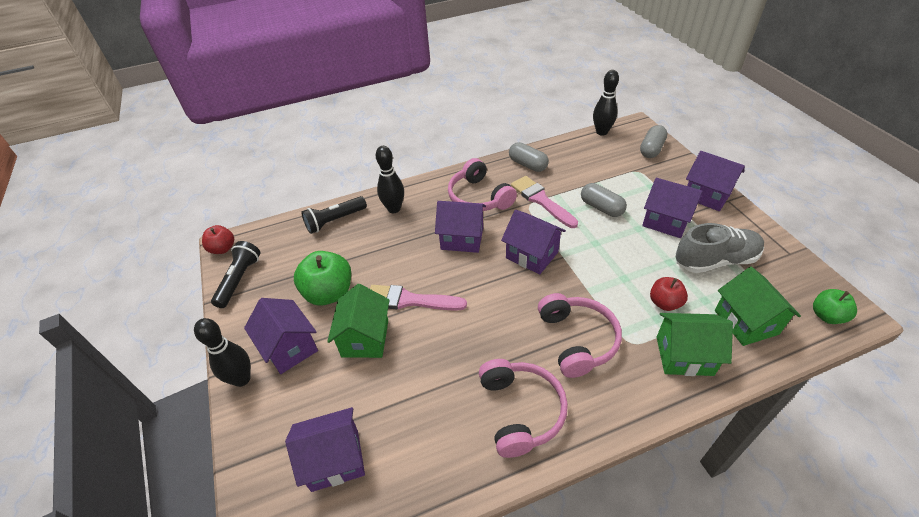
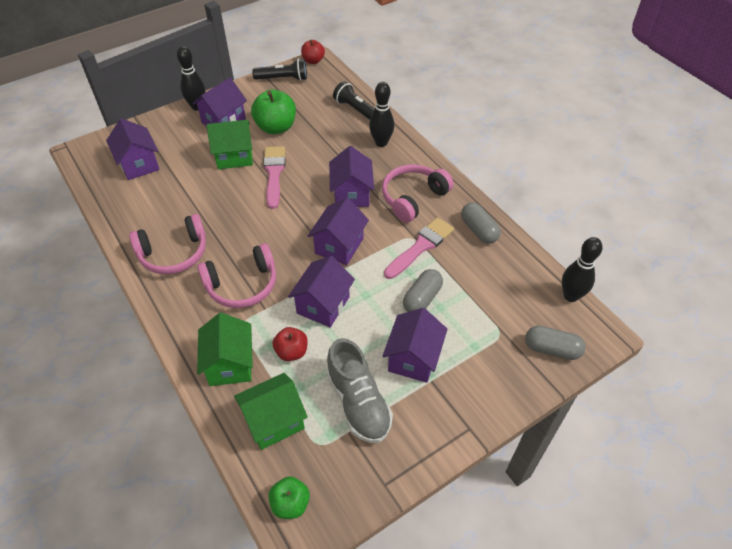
camera: 75 degrees right, 5 degrees up
grey capsule [509,142,549,172] -> grey capsule turned 60 degrees counterclockwise [461,203,501,244]
purple house [686,151,745,211] -> purple house moved to [288,256,355,327]

